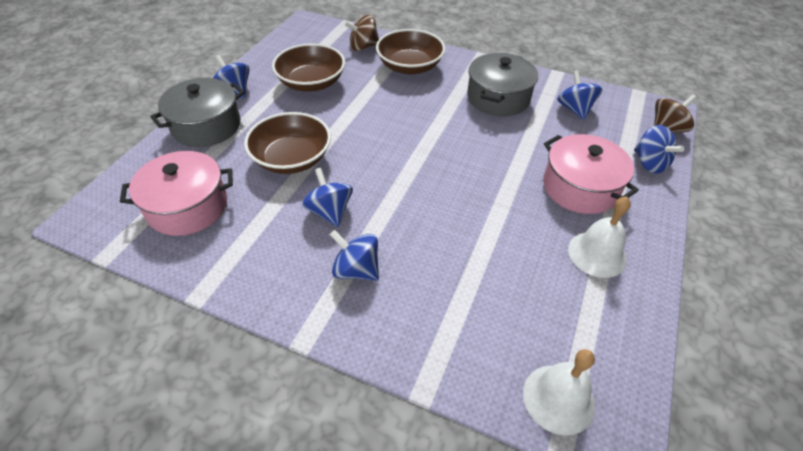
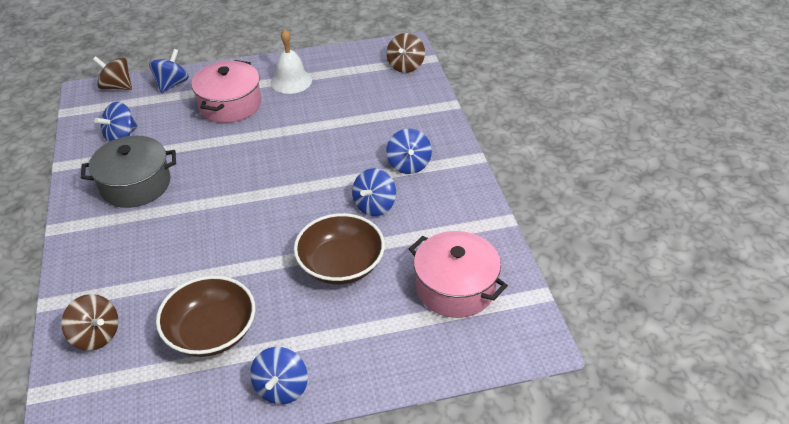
camera: 125 degrees left, 5 degrees down
grey pot [150,78,245,147] -> none
brown bowl [376,29,445,74] -> none
white bell [523,349,595,436] -> brown spinning top [387,33,425,73]

